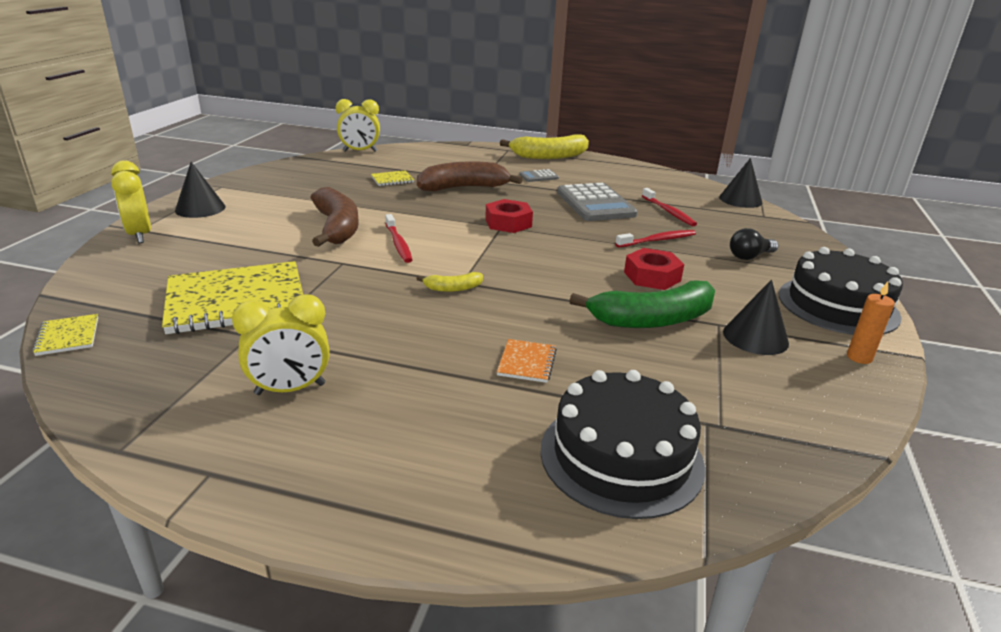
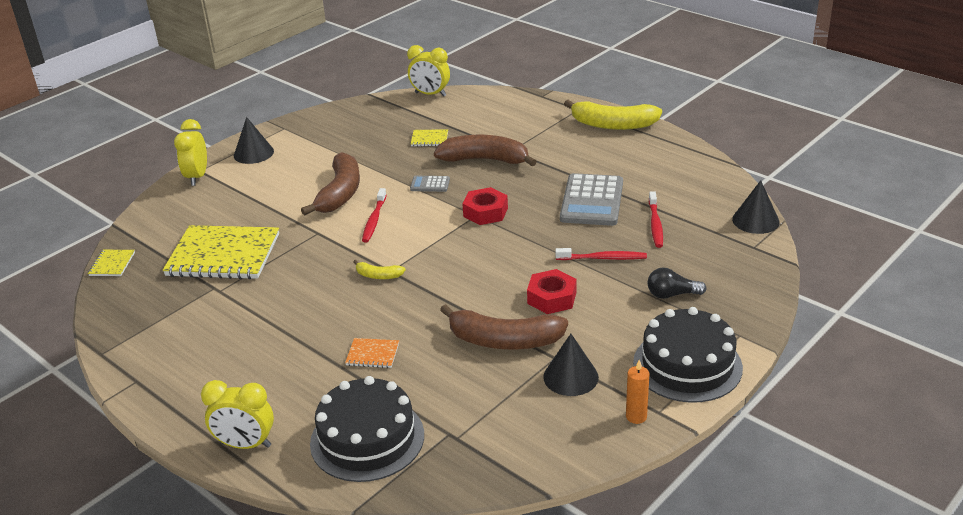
camera: 30 degrees right, 5 degrees up
yellow clock [232,294,330,395] -> yellow clock moved to [201,380,274,449]
orange notebook [497,339,557,383] -> orange notebook turned 60 degrees clockwise [345,338,399,368]
grey calculator [519,169,559,182] -> grey calculator moved to [410,176,450,192]
green banana [569,280,715,328] -> brown banana [440,304,568,349]

